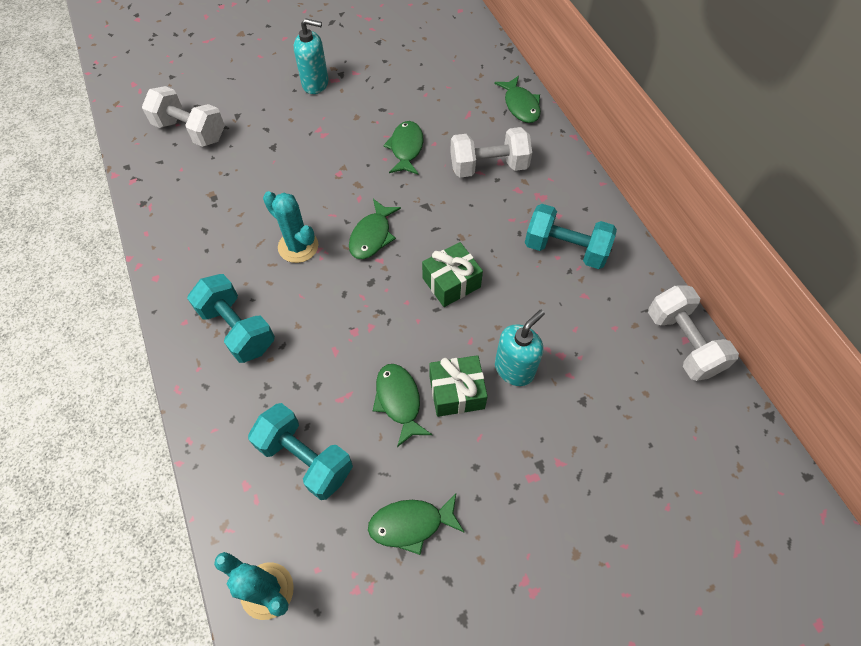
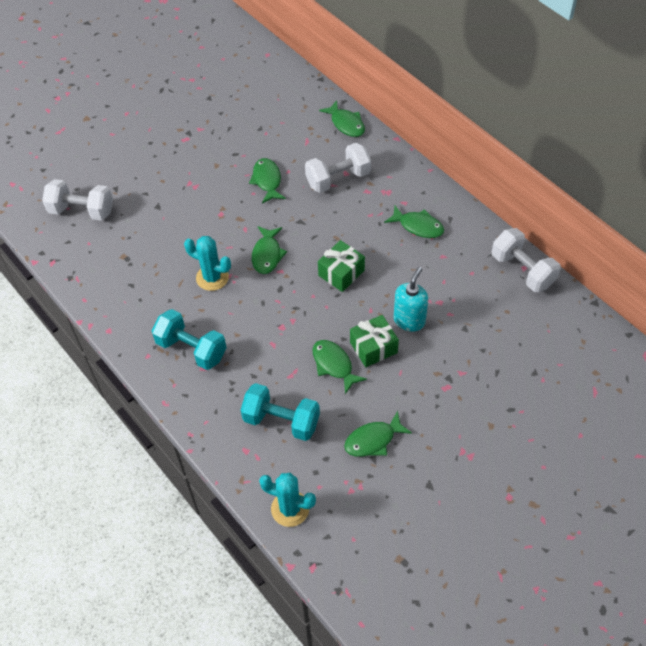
camera: 15 degrees left, 5 degrees down
turquoise soap dispenser [294,18,328,94] -> none
turquoise dumbbell [525,204,617,269] -> green fish [384,206,444,238]

